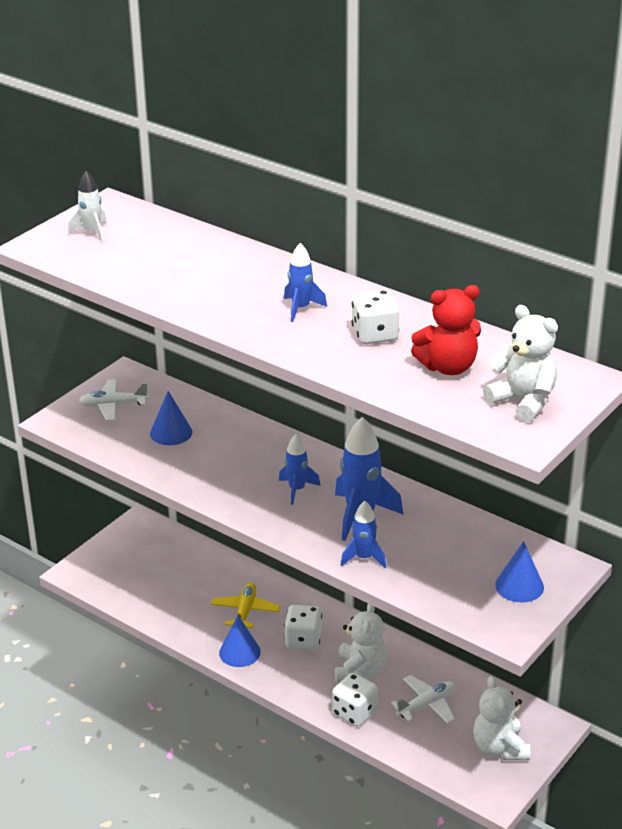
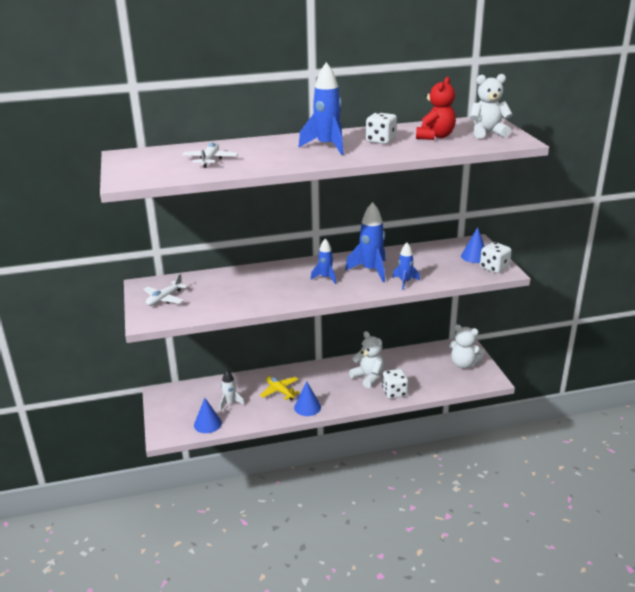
camera: 50 degrees left, 5 degrees down
white rocket [68,171,107,243] -> white rocket moved to [220,370,245,411]
blue cone [150,391,192,445] -> blue cone moved to [194,398,222,433]
blue rocket [284,243,327,322] -> blue rocket [298,62,344,155], size x1.71
white dice [284,605,322,650] -> white dice moved to [480,242,512,273]
white plane [391,675,456,724] -> white plane moved to [182,142,238,168]

